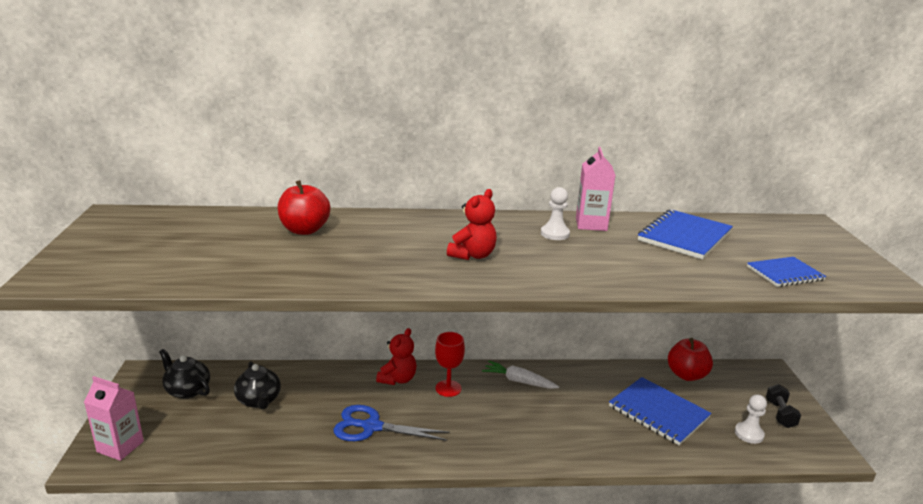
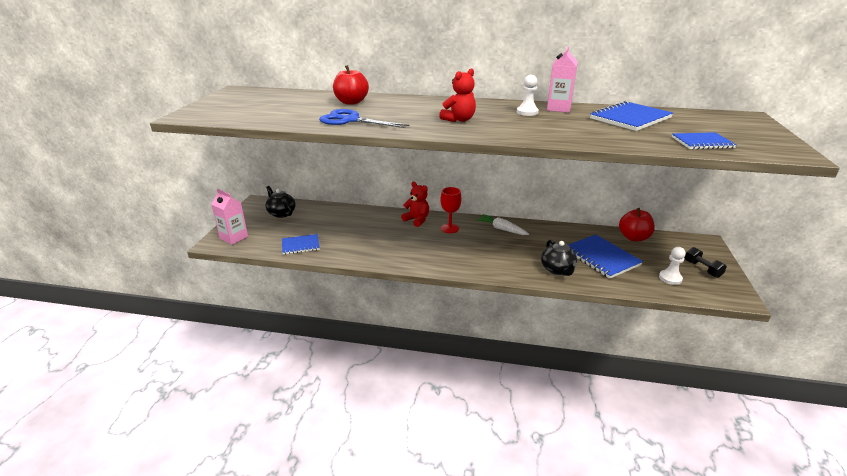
camera: 15 degrees right, 5 degrees up
black teapot [234,361,281,409] -> black teapot moved to [541,240,577,276]
blue scissors [333,405,450,441] -> blue scissors moved to [319,109,409,128]
red teddy bear [376,328,416,385] -> red teddy bear turned 90 degrees counterclockwise [401,182,429,227]
black dumbbell [766,384,801,428] -> black dumbbell turned 45 degrees counterclockwise [685,247,727,278]
none -> blue notebook [282,234,320,255]

